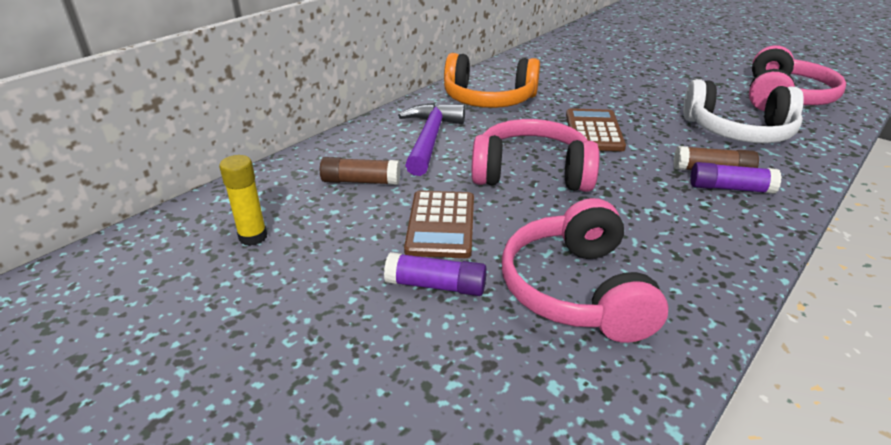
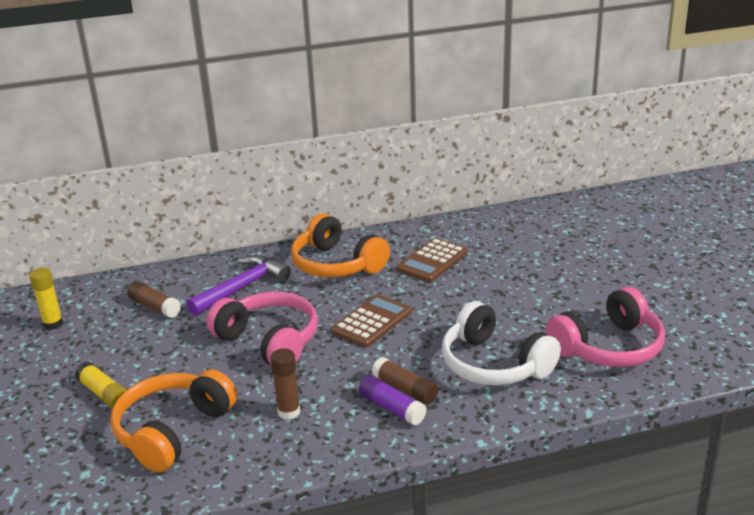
camera: 35 degrees right, 5 degrees down
purple glue stick [384,252,487,296] -> yellow glue stick [75,362,127,409]
brown calculator [404,190,474,258] -> brown calculator moved to [397,238,468,282]
pink headphones [502,198,668,343] -> orange headphones [111,369,237,472]
none -> brown glue stick [270,348,300,420]

